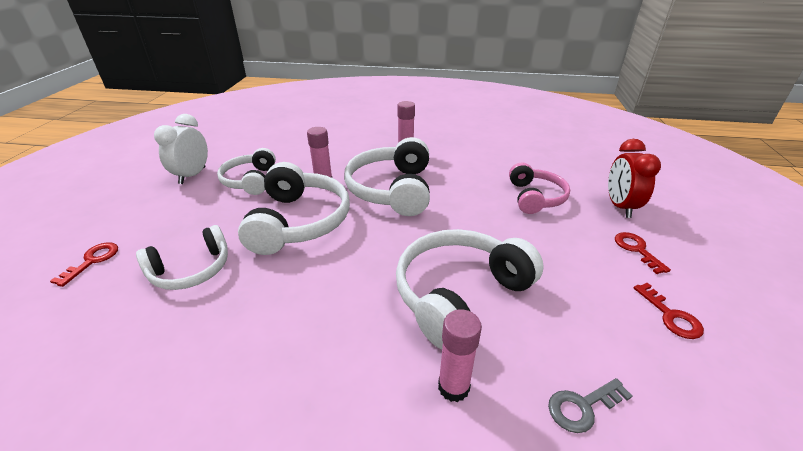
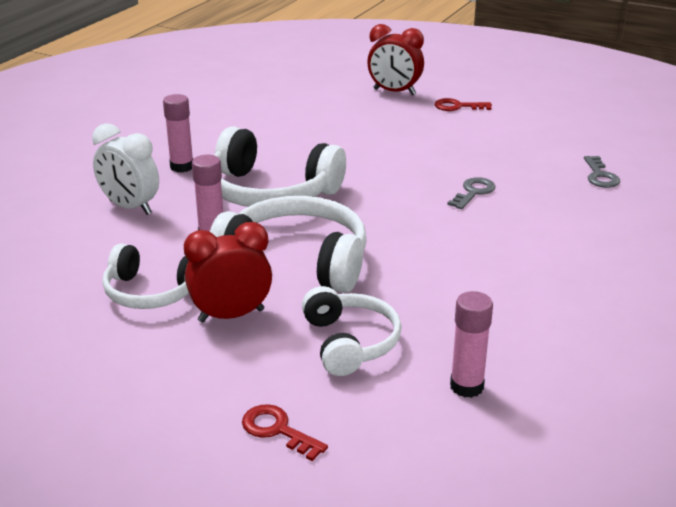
camera: 70 degrees left, 5 degrees down
white clock [154,114,208,184] -> white clock moved to [92,123,159,215]
white headphones [396,229,544,350] -> grey key [447,177,495,209]
pink glue stick [438,309,482,402] -> pink glue stick moved to [450,291,493,398]
pink headphones [509,162,570,214] -> none
red key [633,283,704,339] -> none
none -> red clock [184,222,272,322]

